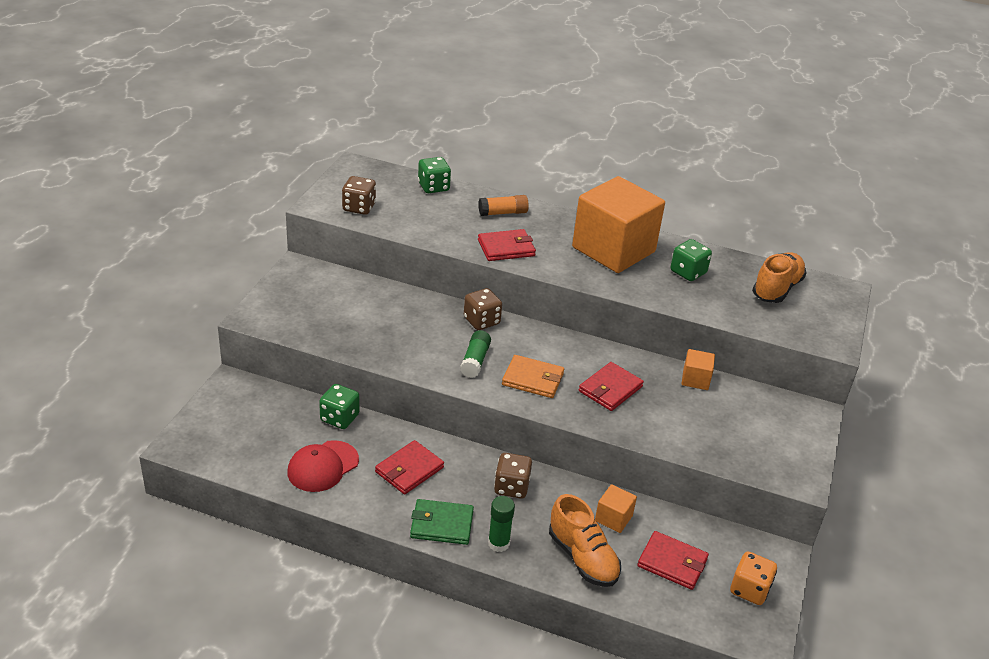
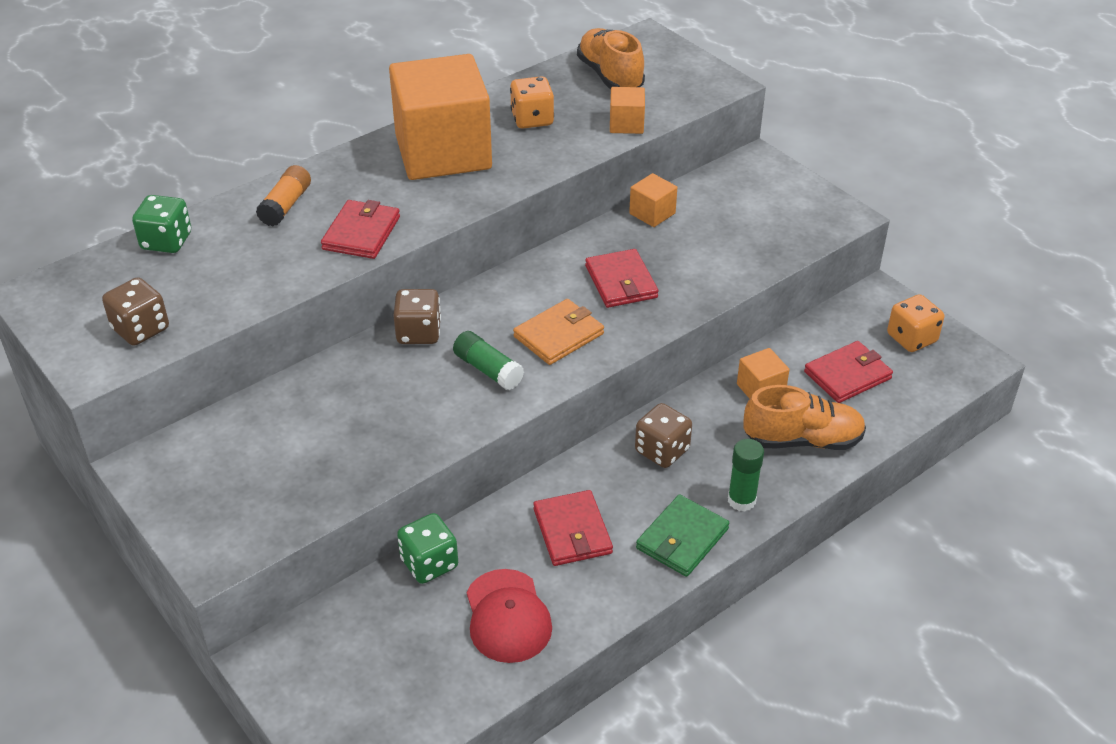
camera: 55 degrees left, 5 degrees up
green dice [671,239,712,281] -> orange dice [510,76,554,129]
none -> orange cube [610,87,645,134]

